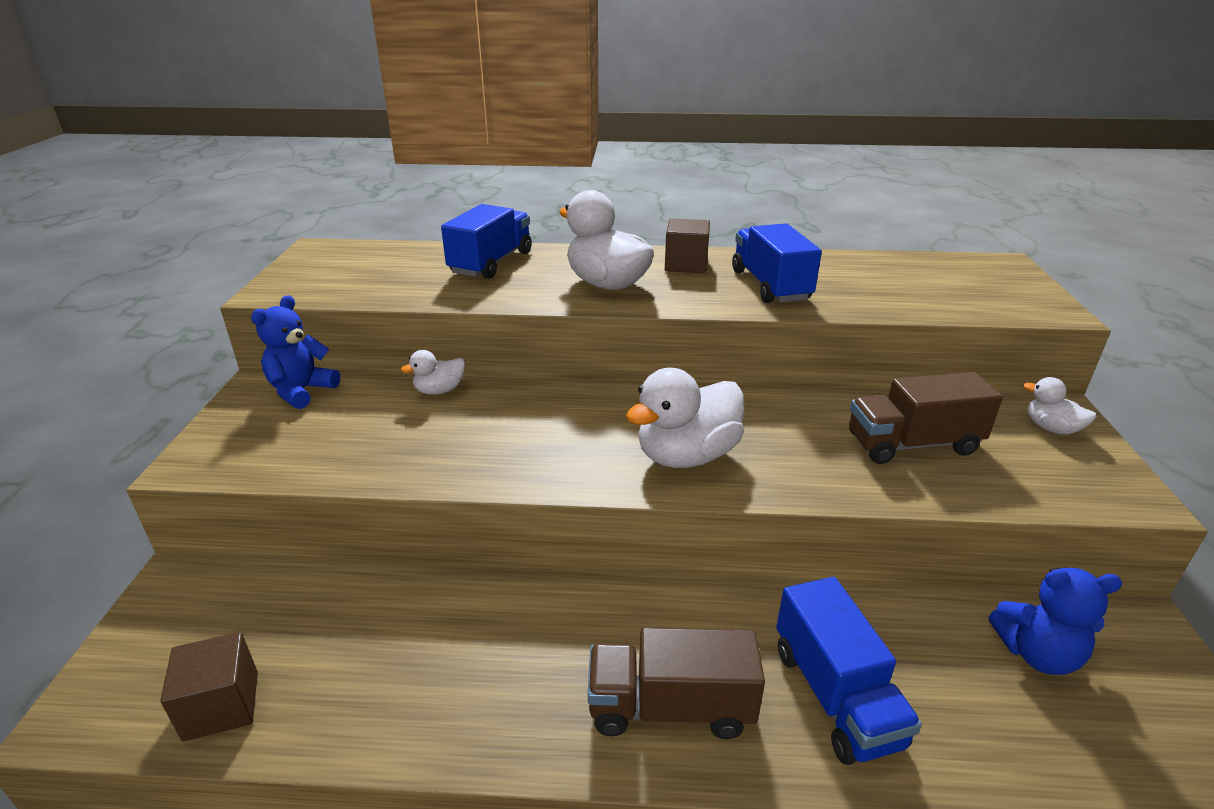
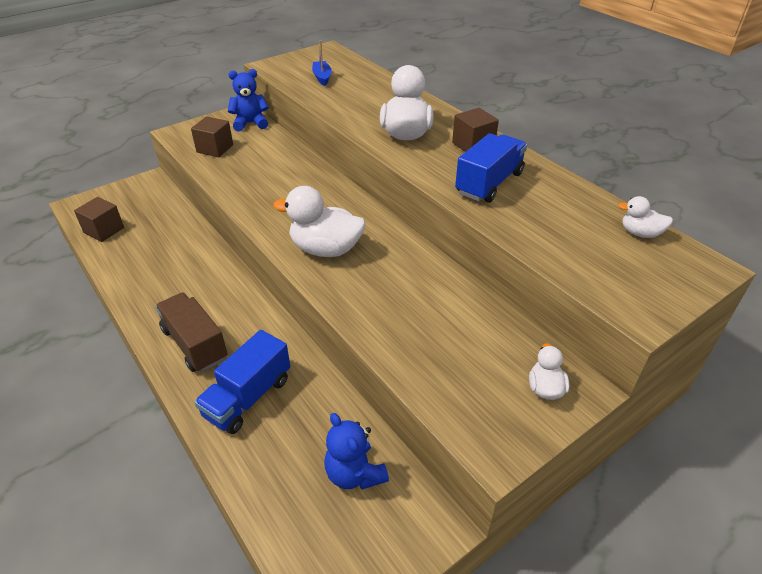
camera: 50 degrees right, 10 degrees up
white duck [401,350,465,395] -> white duck moved to [618,196,673,238]
blue truck [441,204,532,279] -> none
brown truck [849,372,1003,464] -> none
none -> brown cube [191,116,233,157]
none -> blue boat [312,40,332,86]

